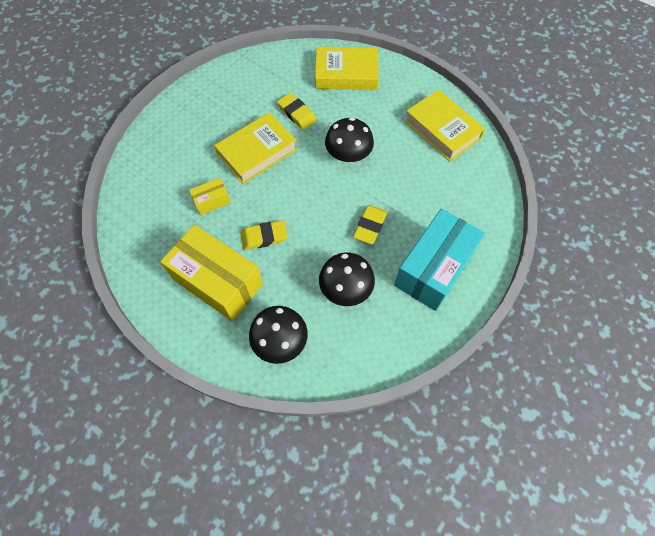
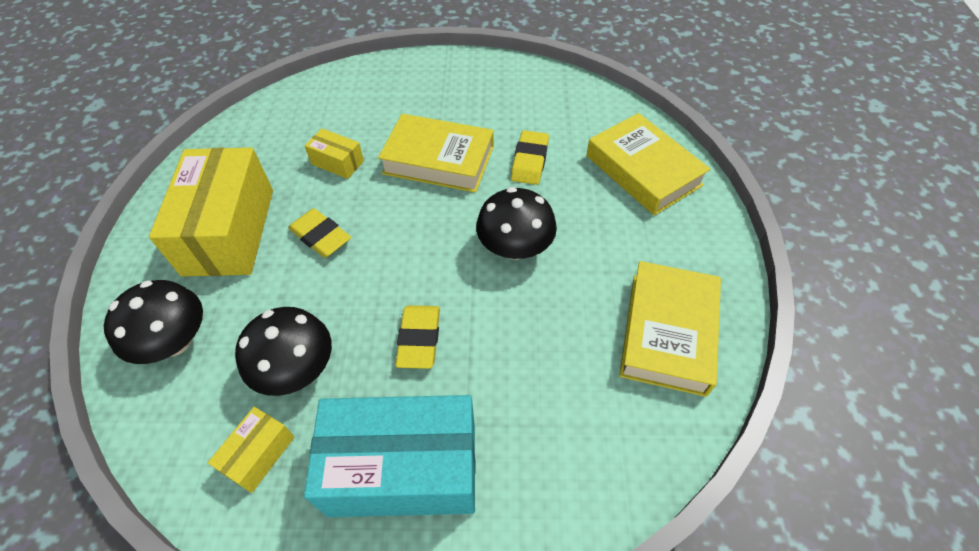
camera: 55 degrees right, 10 degrees down
yellow eraser [353,205,387,244] -> yellow eraser turned 75 degrees counterclockwise [395,305,440,369]
none -> yellow box [208,407,294,493]

